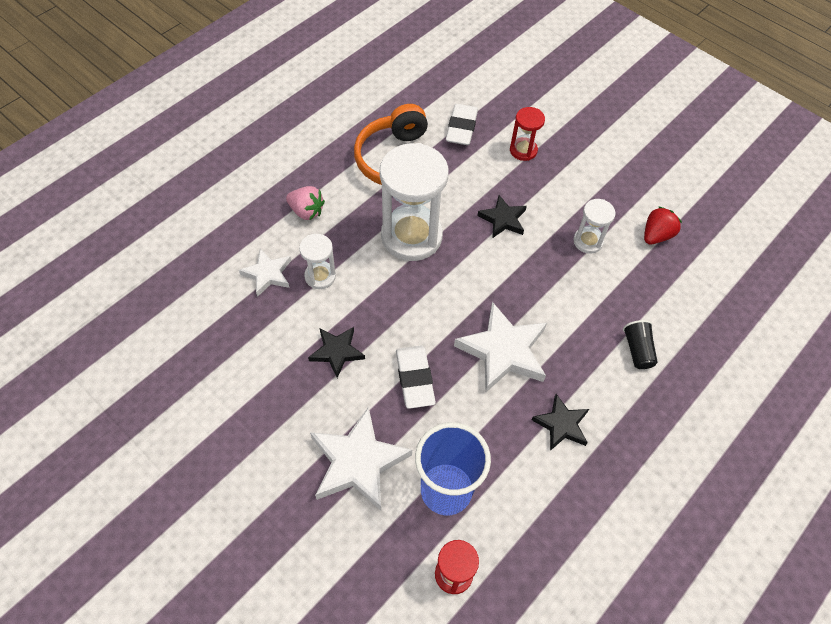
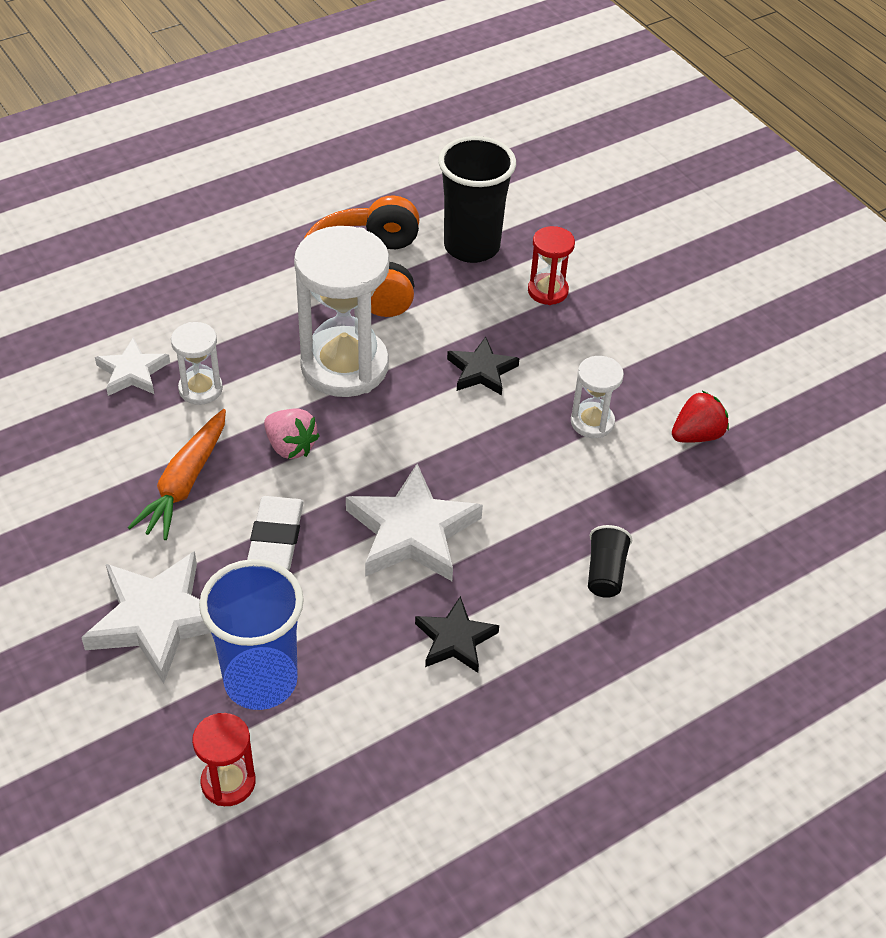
camera: 15 degrees right, 10 degrees down
pink strawberry [286,186,325,220] -> pink strawberry moved to [264,408,320,459]
black star [308,327,365,378] -> orange carrot [128,409,226,540]
white eraser [446,104,478,145] -> black cup [438,136,516,263]

